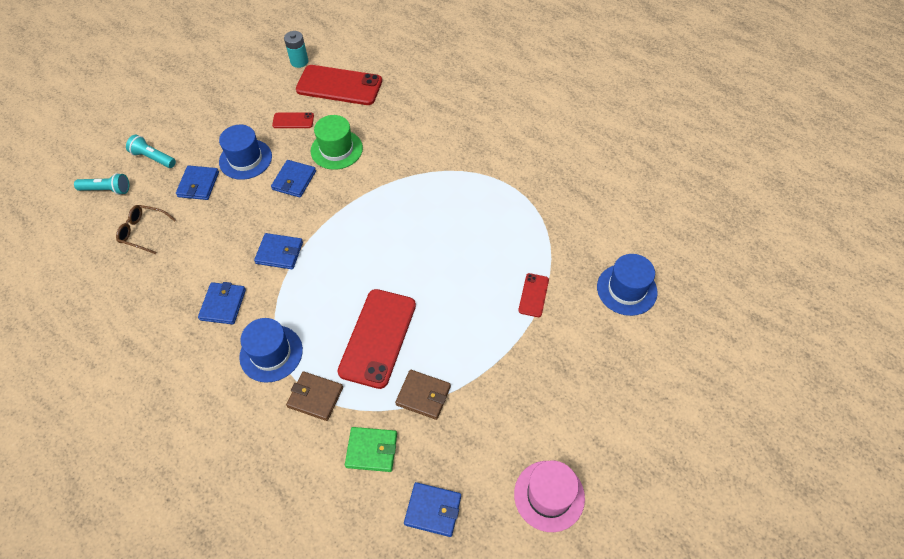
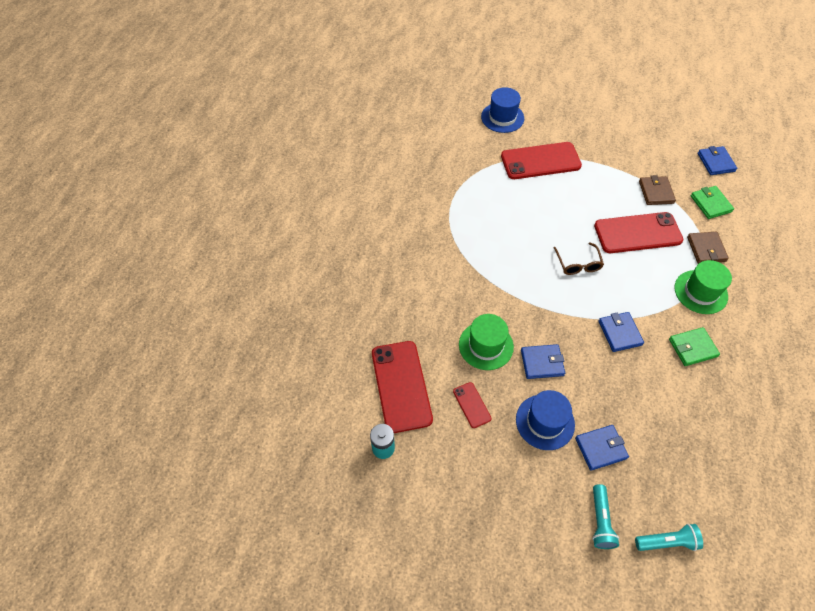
camera: 115 degrees left, 0 degrees up
turquoise flashlight [74,173,129,195] -> turquoise flashlight turned 105 degrees clockwise [635,524,703,551]
brown glasses [116,205,176,254] -> brown glasses moved to [554,243,604,275]
blue wallet [198,282,246,324] -> green wallet [669,327,720,366]
blue hat [239,318,303,383] -> green hat [674,260,732,314]
pink hat [514,460,585,532] -> none
red phone [518,273,549,317] -> red phone [501,142,582,179], size x2.10

